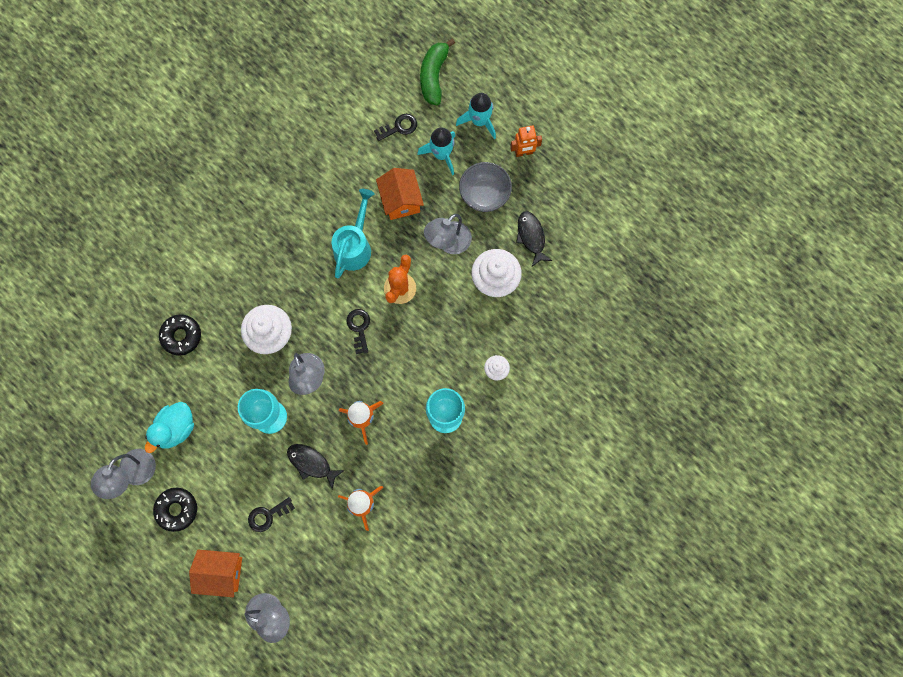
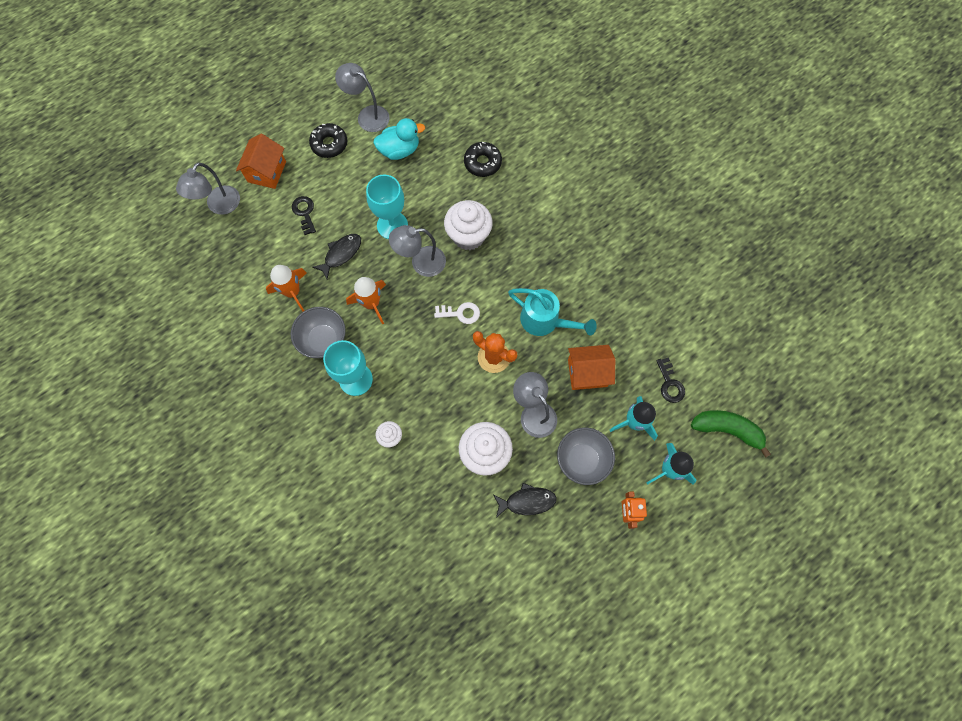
camera: 100 degrees right, 5 degrees down
turquoise duck [145,402,194,453] -> turquoise duck turned 120 degrees clockwise [373,118,425,160]
black key [346,309,370,354] -> white key [434,302,480,324]
none -> grey bowl [291,307,346,358]

